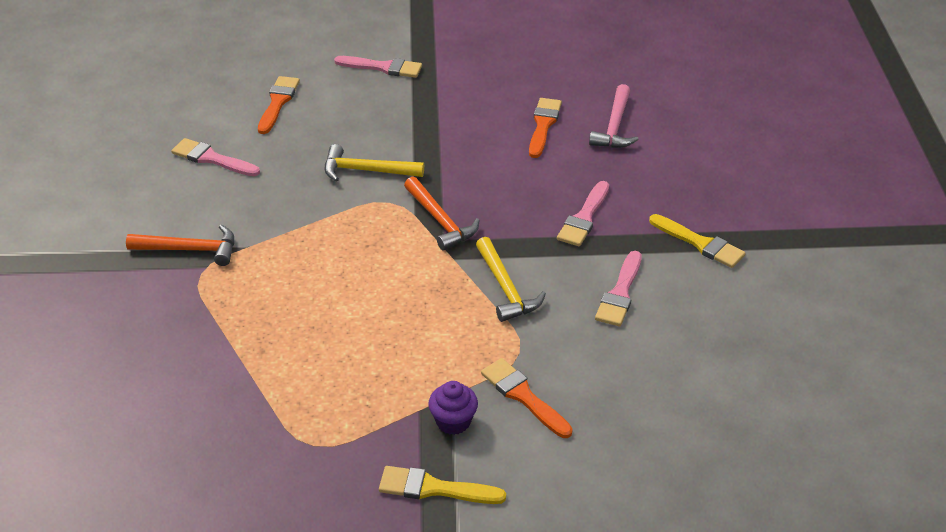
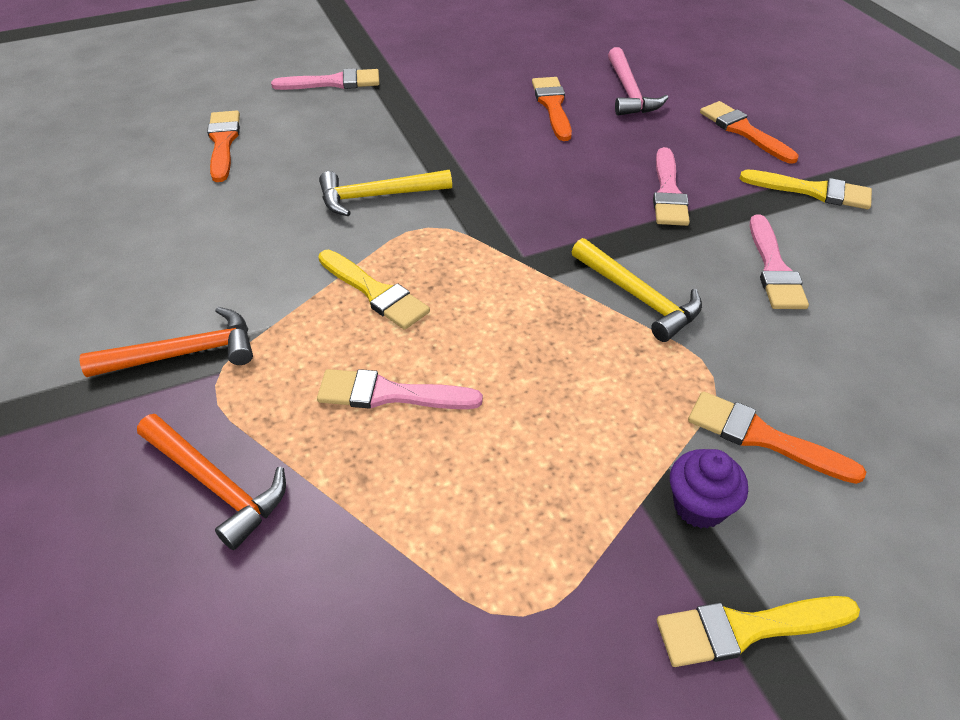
camera: 20 degrees left, 5 degrees up
pink brush [171,138,260,176] -> pink brush moved to [317,369,483,409]
orange hammer [404,176,479,251] -> orange hammer moved to [137,414,286,550]
none -> yellow brush [318,250,430,330]
none -> orange brush [700,101,798,164]

